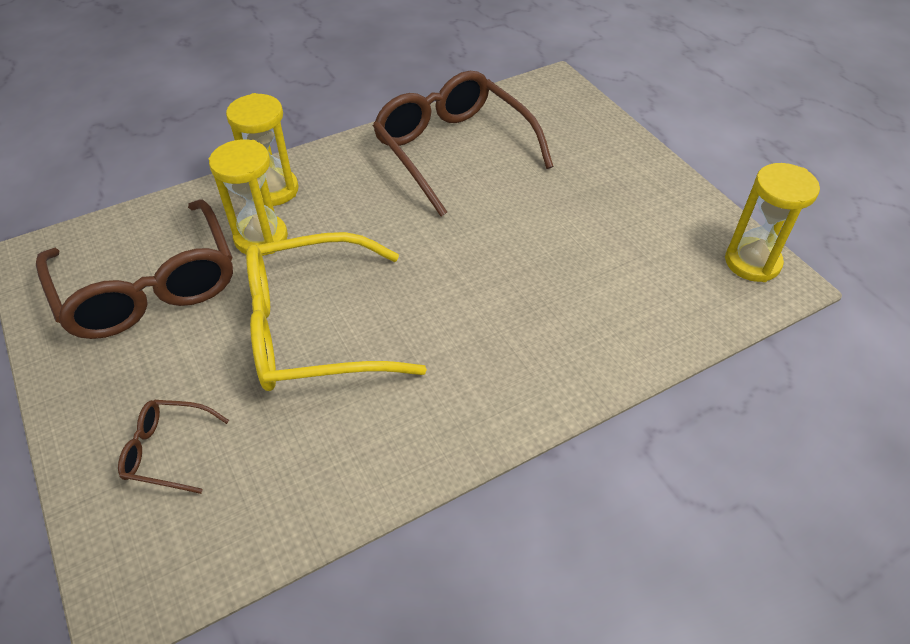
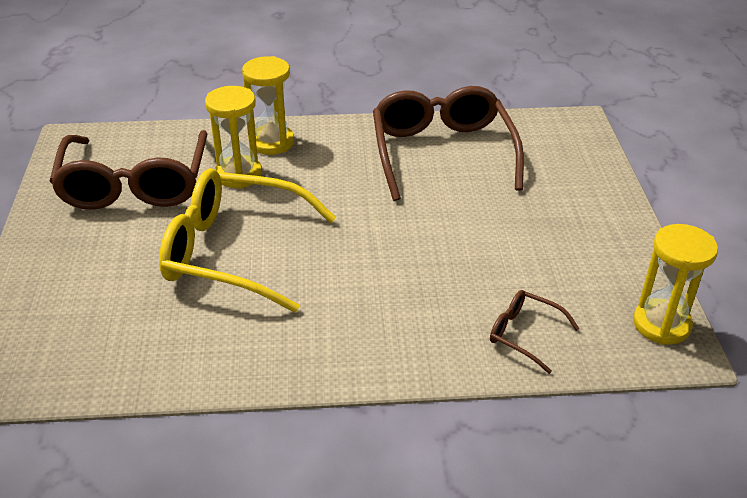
camera: 25 degrees right, 10 degrees down
brown glasses [118,400,229,494] -> brown glasses moved to [490,290,580,374]

